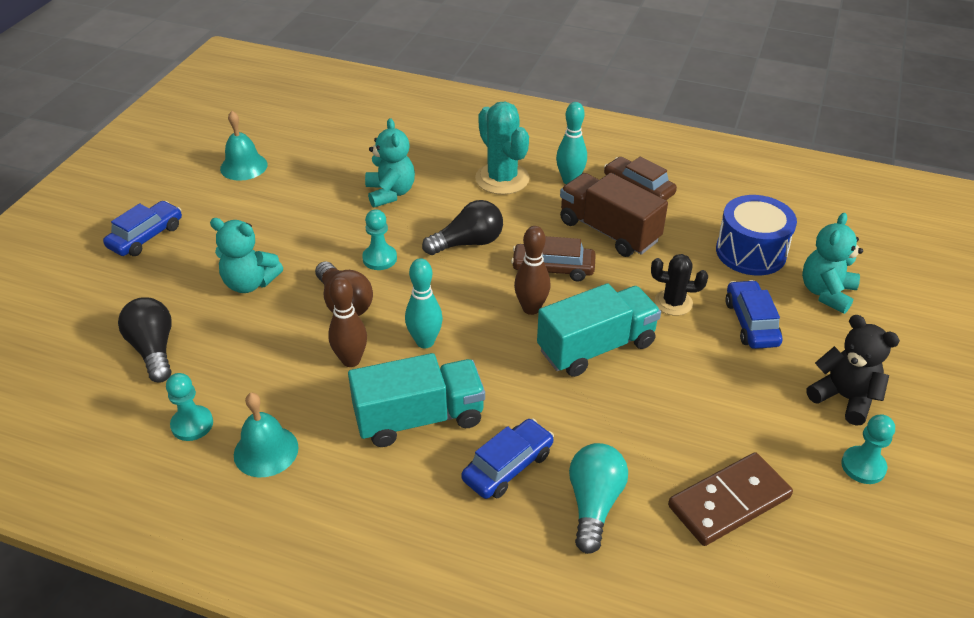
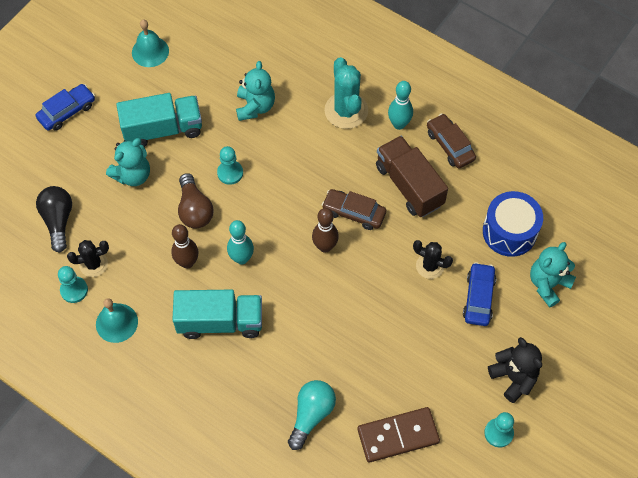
camera: 15 degrees right, 20 degrees up
turquoise teddy bear [210,218,283,293] -> turquoise teddy bear turned 75 degrees counterclockwise [106,138,150,186]
black light bulb [422,200,503,255] -> none
blue car [461,419,554,499] -> none
turquoise truck [537,283,661,377] -> turquoise truck moved to [116,93,202,147]
none -> black cactus [67,240,109,277]

